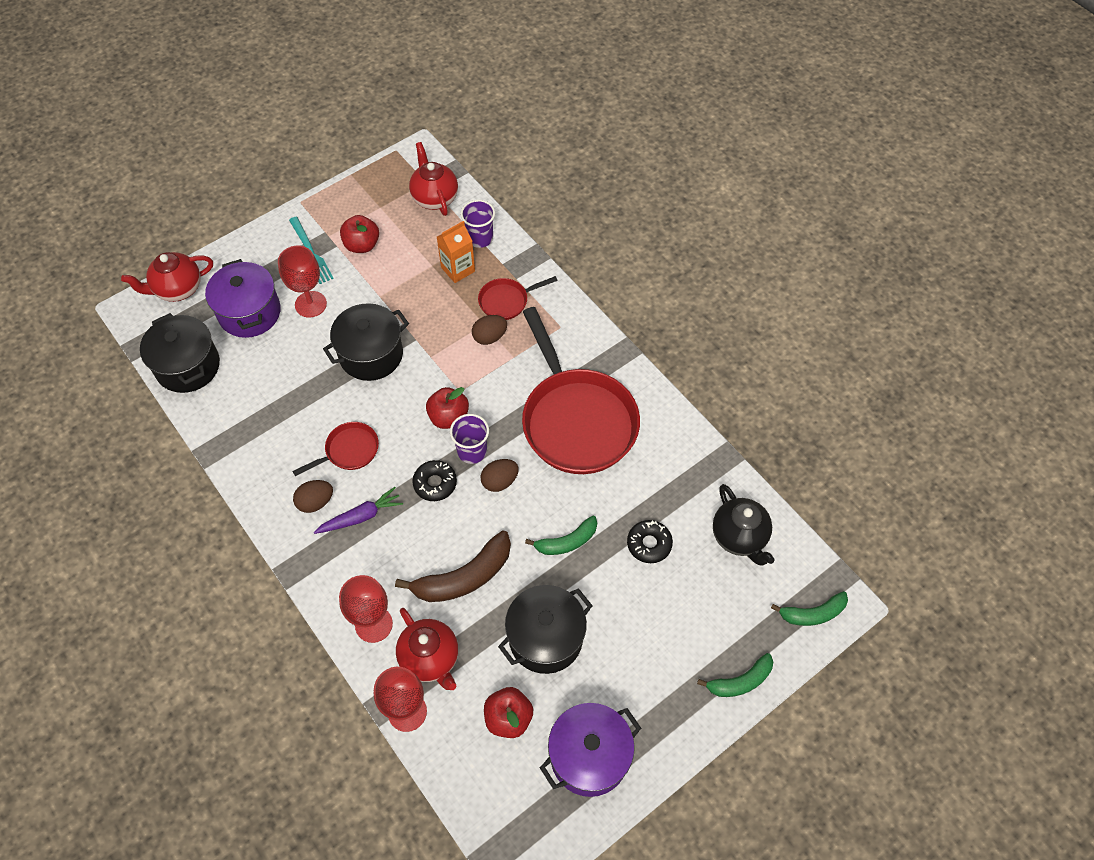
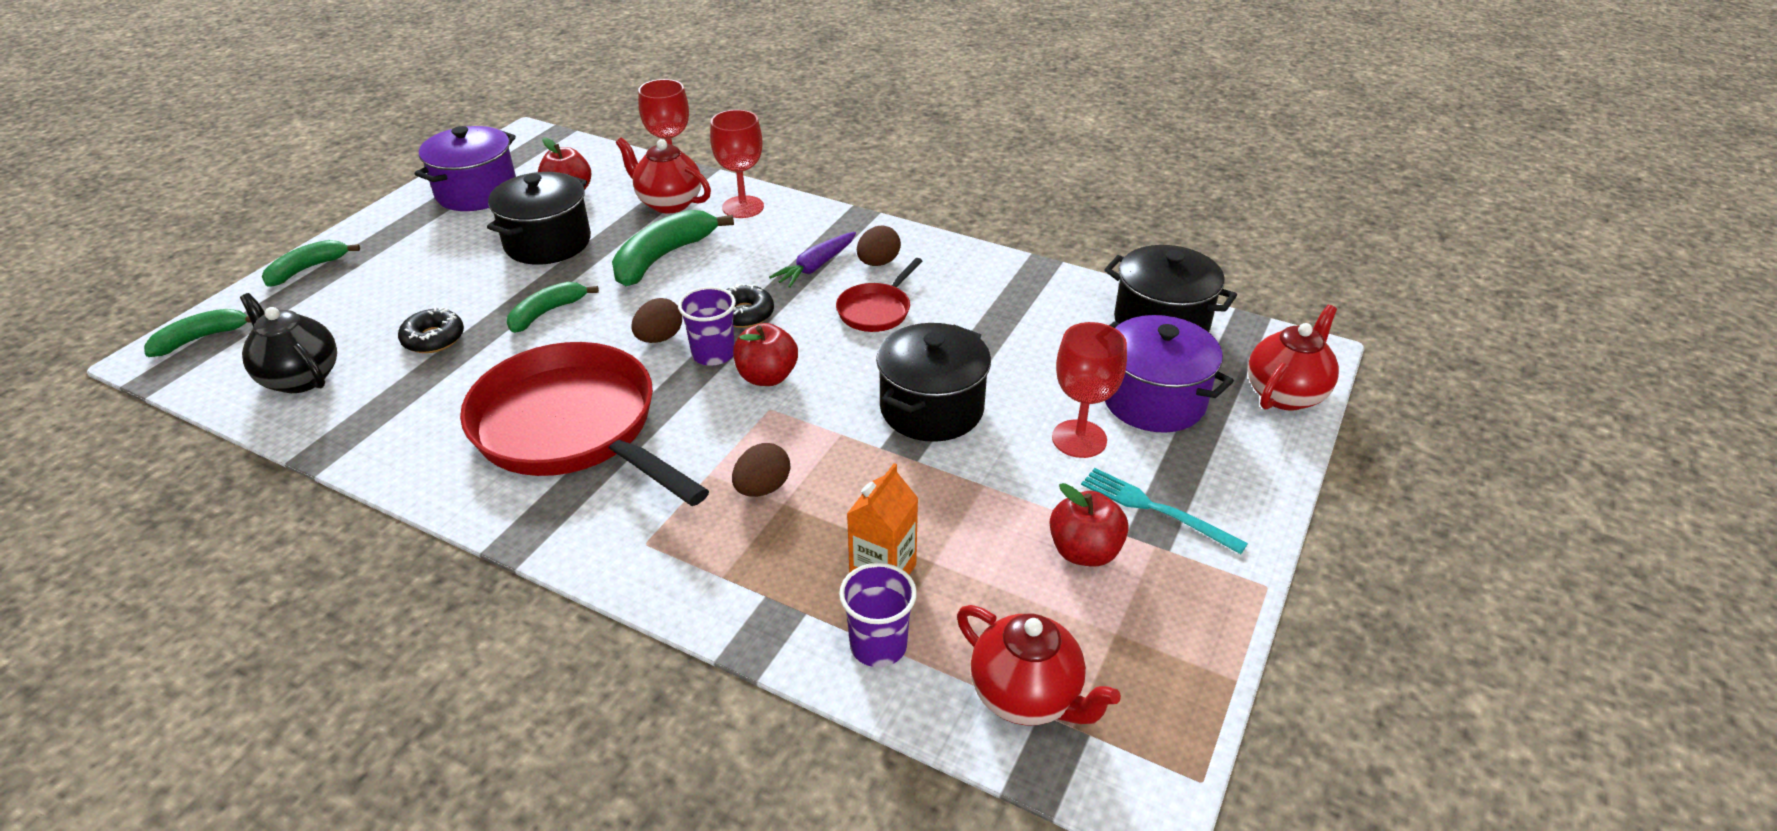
camera: 155 degrees right, 20 degrees down
brown banana [395,530,511,602] -> green banana [612,210,734,286]
red pan [478,276,558,320] -> none

